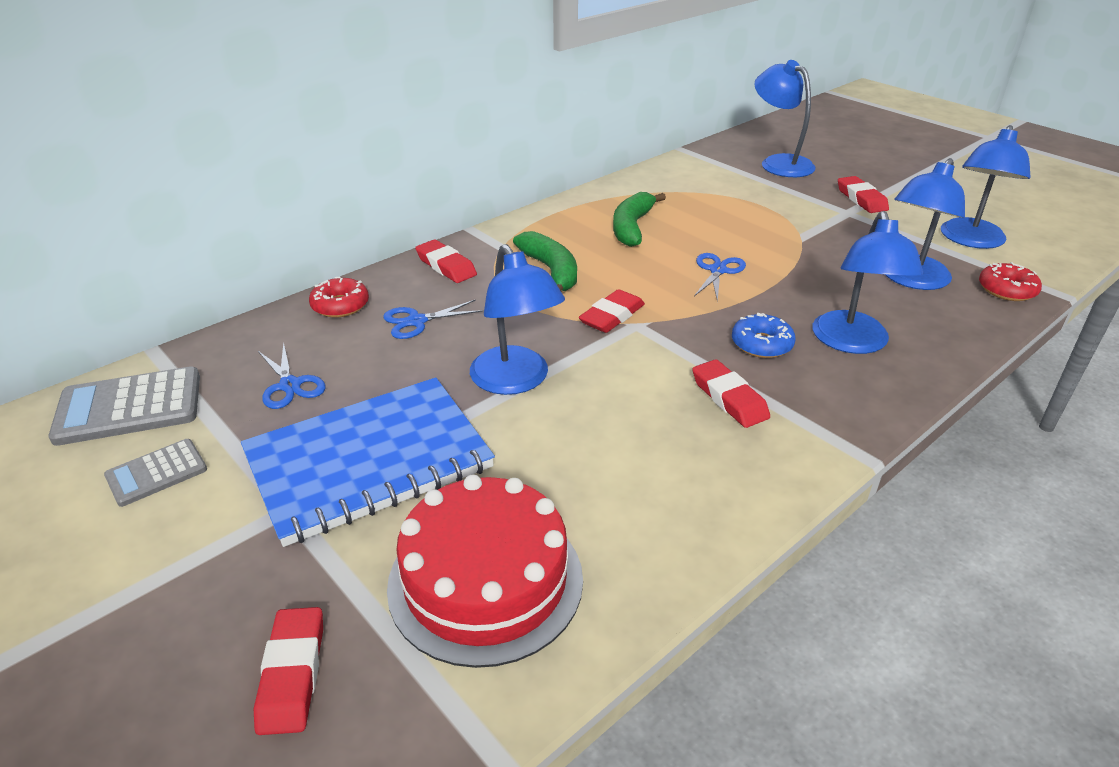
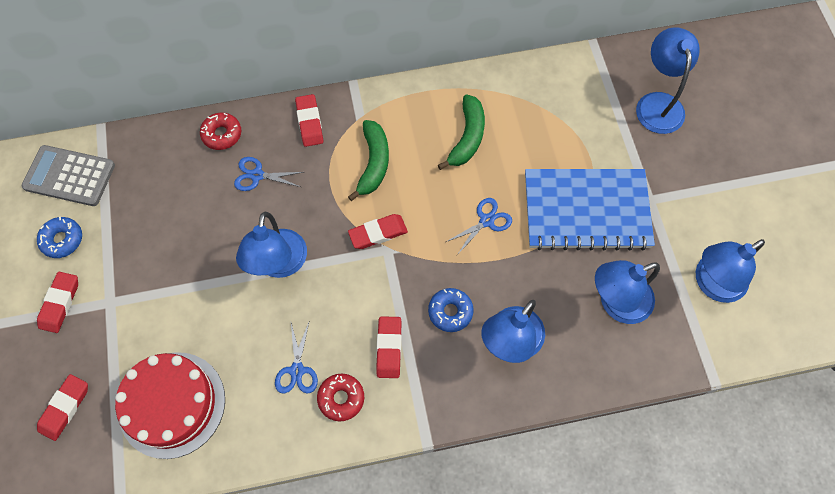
camera: 30 degrees right, 30 degrees up
grey calculator [104,439,207,507] -> blue donut [37,217,82,258]
blue notebook [241,378,495,547] -> blue notebook moved to [525,169,655,250]
blue scissors [258,343,325,409] -> blue scissors moved to [275,320,318,393]
green banana [613,192,666,247] -> green banana turned 150 degrees clockwise [438,94,485,170]
red eraser [838,176,889,213] -> red eraser moved to [37,272,78,333]
red donut [979,262,1042,301] -> red donut moved to [317,374,364,422]

